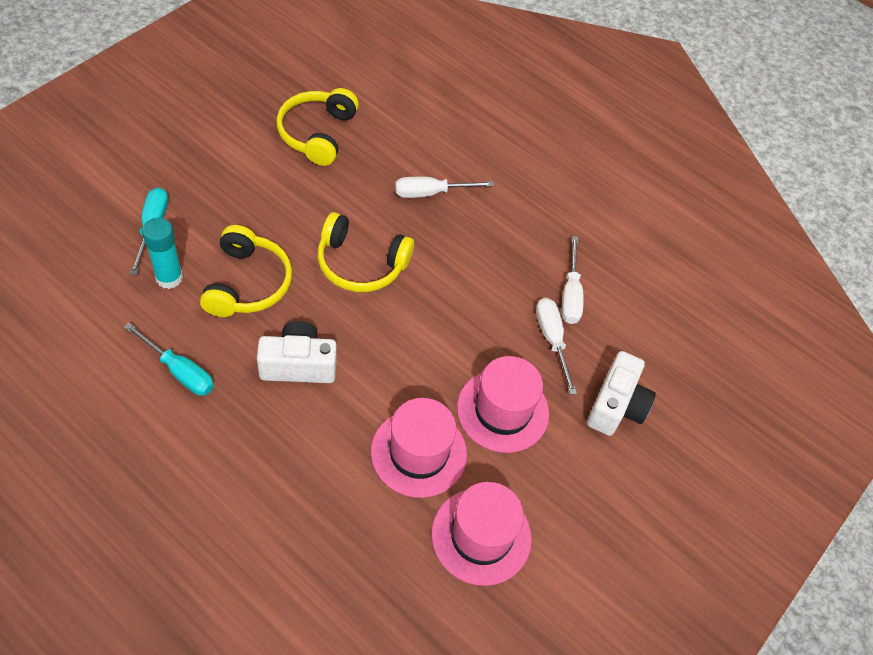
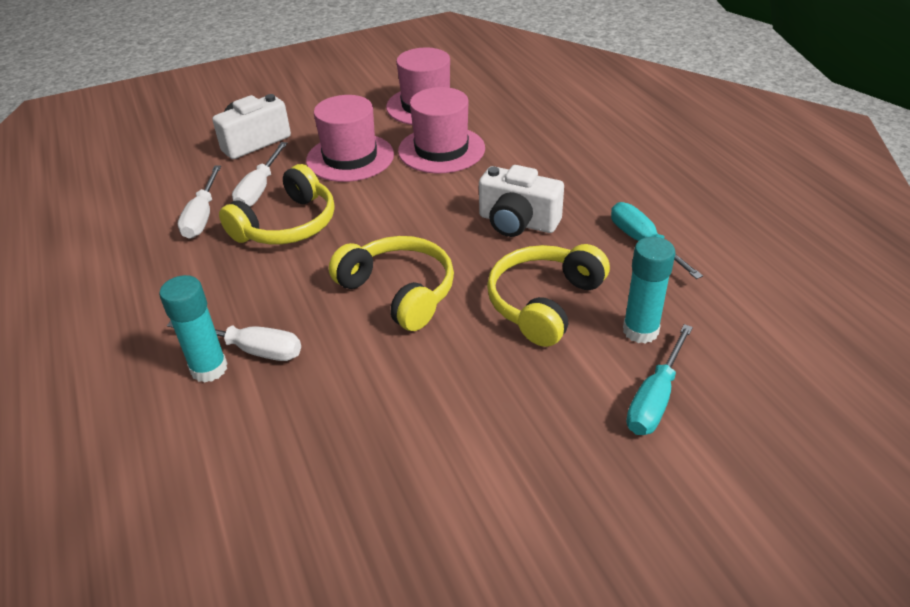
camera: 145 degrees left, 15 degrees down
yellow headphones [277,88,359,166] -> yellow headphones moved to [219,164,335,244]
white screwdriver [561,236,583,324] -> white screwdriver turned 150 degrees clockwise [178,165,221,239]
none -> turquoise glue stick [159,275,228,383]

